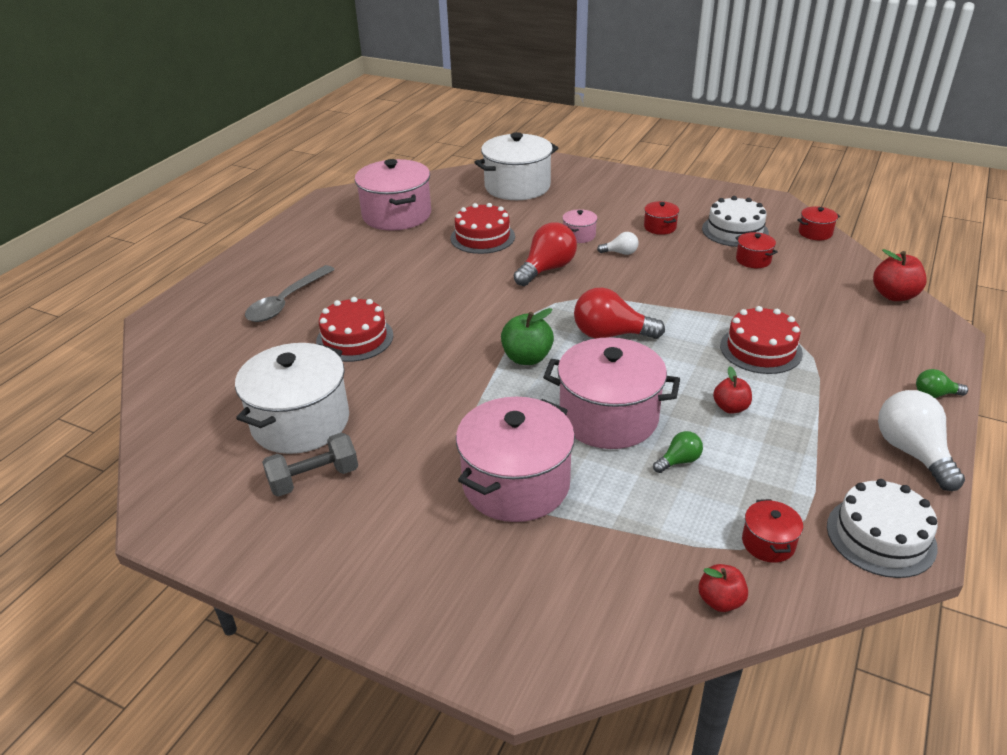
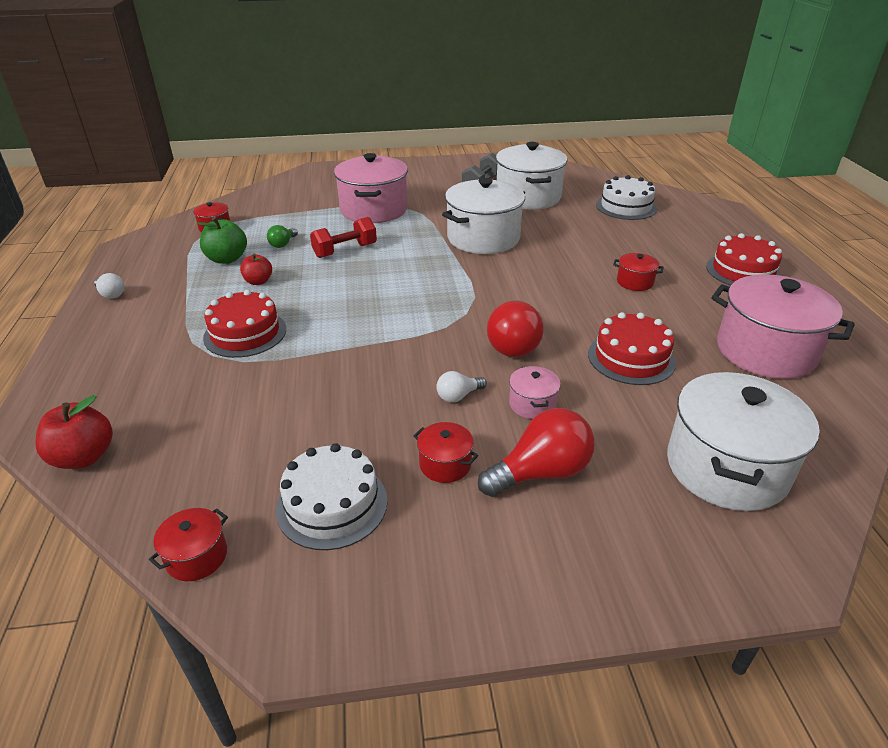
camera: 145 degrees right, 0 degrees up
grey spoon [245,265,335,322] -> none
red cake [316,297,393,362] -> red cake moved to [706,233,782,286]
green apple [501,308,554,365] -> green apple moved to [197,217,247,264]
pink pot [543,337,680,449] -> red dumbbell [310,217,377,258]
red light bulb [574,288,665,339] -> red light bulb moved to [478,408,595,497]
red apple [699,564,748,612] -> none
red pot [735,232,778,268] -> red pot moved to [613,253,664,291]
white cake [827,479,938,578] -> white cake moved to [596,175,657,220]
white light bulb [878,390,965,491] -> white light bulb [94,273,124,299], size x0.52
green light bulb [916,369,968,398] -> none
none -> white pot [442,178,525,254]

